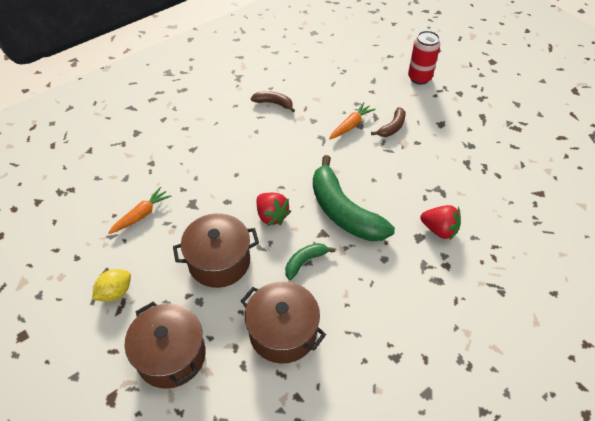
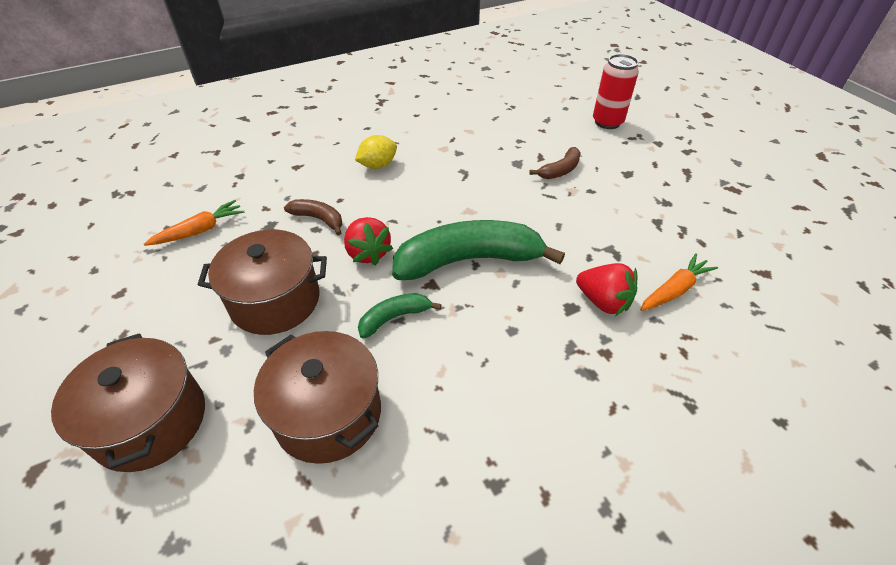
camera: 10 degrees right, 5 degrees down
yellow lemon [92,269,131,302] -> yellow lemon moved to [355,135,397,169]
brown banana [251,91,295,112] -> brown banana moved to [284,199,343,235]
green banana [313,155,395,241] -> green banana turned 105 degrees clockwise [392,220,565,280]
orange carrot [329,102,376,139] -> orange carrot moved to [640,253,718,311]

